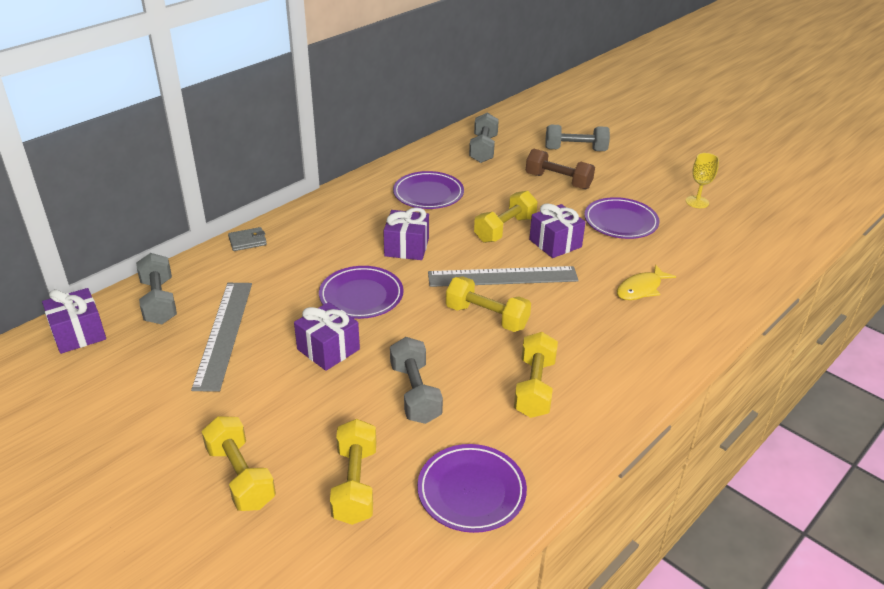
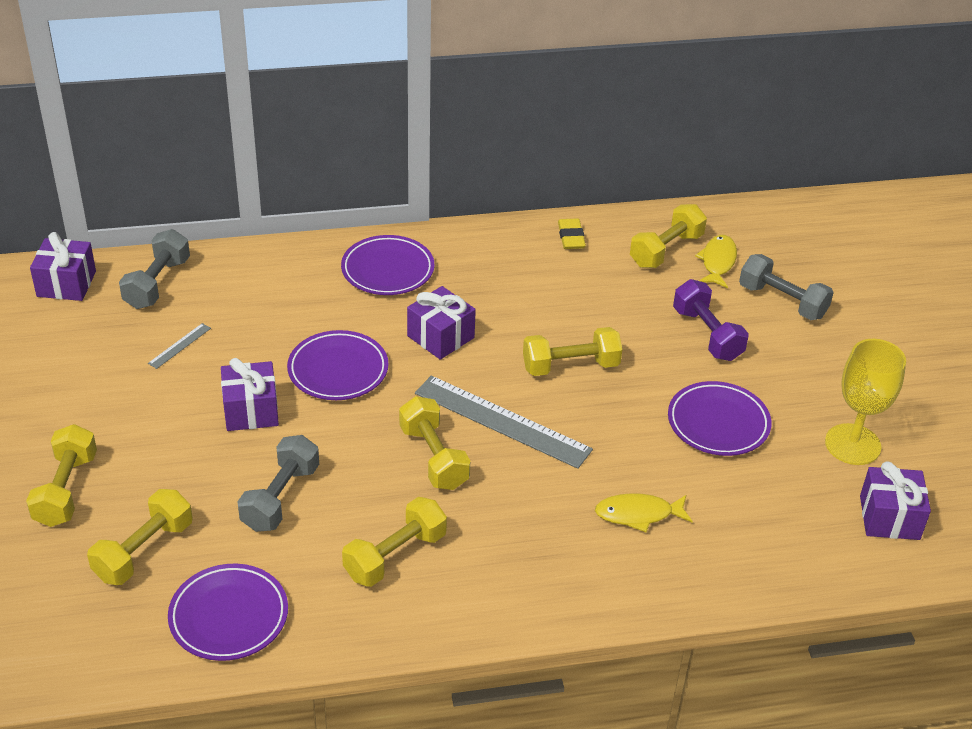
camera: 35 degrees right, 5 degrees up
grey ruler [191,283,252,392] -> grey ruler [148,323,211,369], size x0.42
grey wallet [228,227,267,251] -> none
purple plate [393,171,464,209] -> purple plate moved to [341,235,435,295]
grey dumbbell [469,112,499,163] -> yellow dumbbell [630,204,707,268]
brown dumbbell [526,149,595,189] -> purple dumbbell [673,279,749,361]
purple gift [529,203,586,258] -> purple gift moved to [860,461,931,540]
yellow goblet [686,153,719,208] -> yellow goblet [825,339,906,465], size x1.65
none -> yellow eraser [558,218,586,249]
none -> yellow fish [695,235,737,288]

